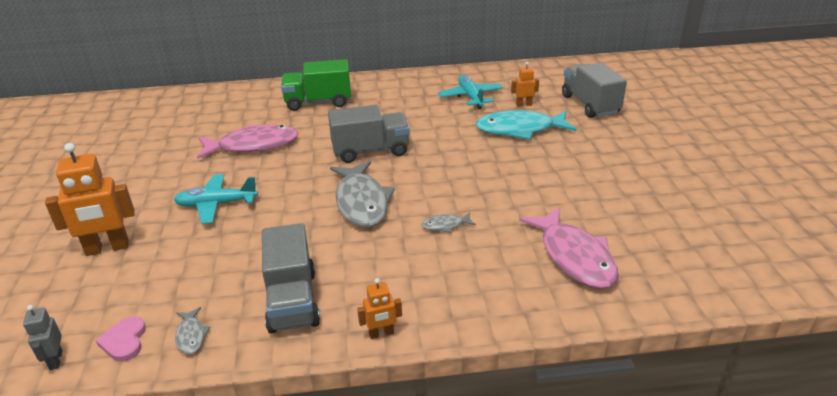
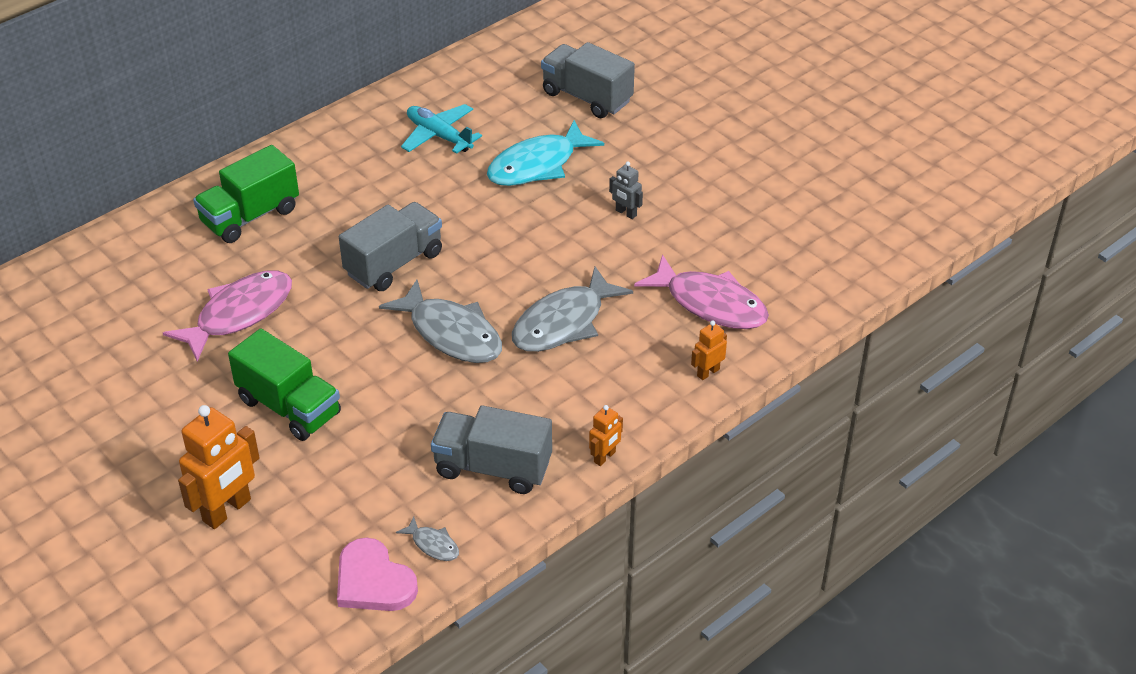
camera: 35 degrees left, 10 degrees up
grey robot [23,305,63,370] -> grey robot moved to [609,161,643,219]
pink heart [95,317,146,362] -> pink heart [337,538,418,611], size x1.56
turquoise plane [174,174,258,224] -> green truck [228,328,341,441]
grey truck [262,223,320,334] -> grey truck turned 150 degrees clockwise [431,405,552,494]
grey fish [421,212,476,233] -> grey fish [512,267,633,352], size x2.25
orange robot [511,62,539,107] -> orange robot moved to [691,321,727,380]

